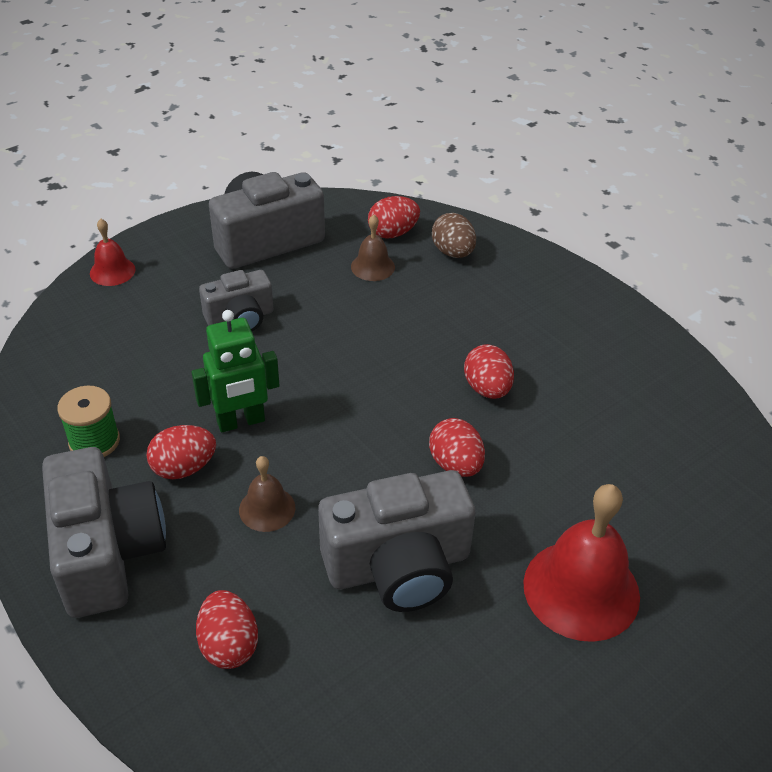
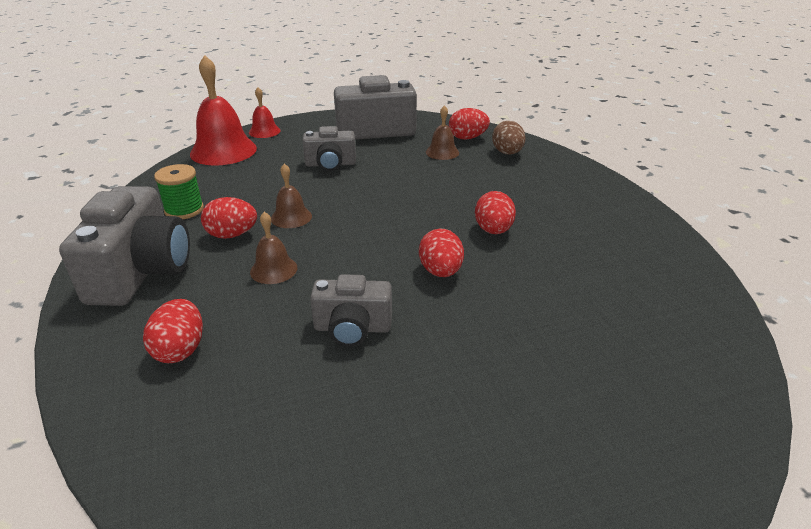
camera: 20 degrees right, 10 degrees down
green robot [192,310,279,432] -> brown bell [271,164,312,228]
grey camera [318,470,476,612] -> grey camera [310,274,392,347], size x0.59
red bell [523,484,640,642] -> red bell moved to [190,55,257,166]

